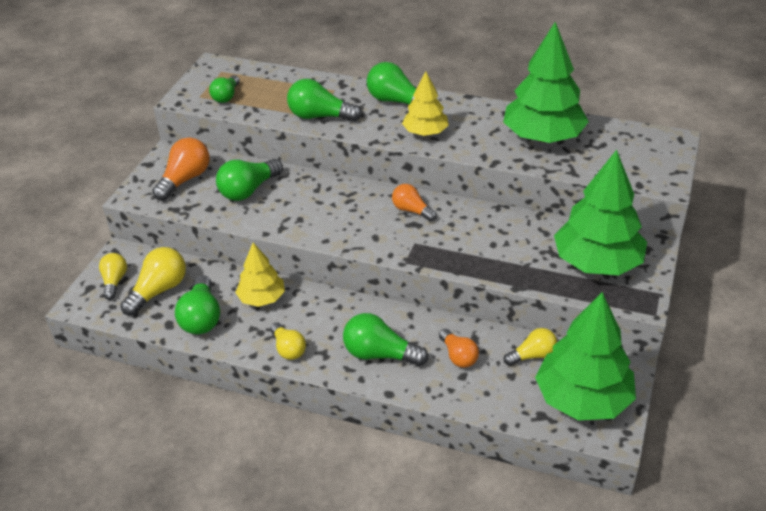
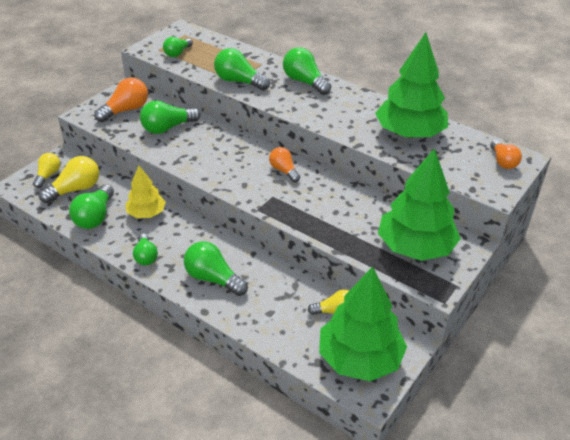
camera: 15 degrees right, 0 degrees up
yellow light bulb [270,322,306,360] -> green light bulb [133,233,158,265]
yellow tree [402,71,449,136] -> none
orange light bulb [439,329,479,368] -> orange light bulb moved to [490,140,522,169]

